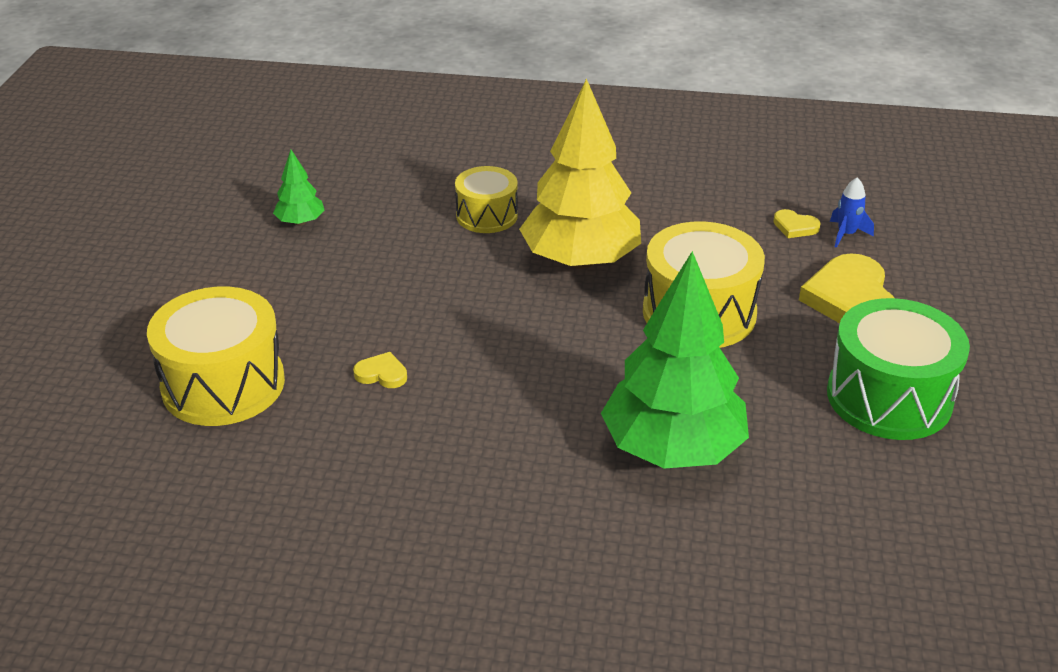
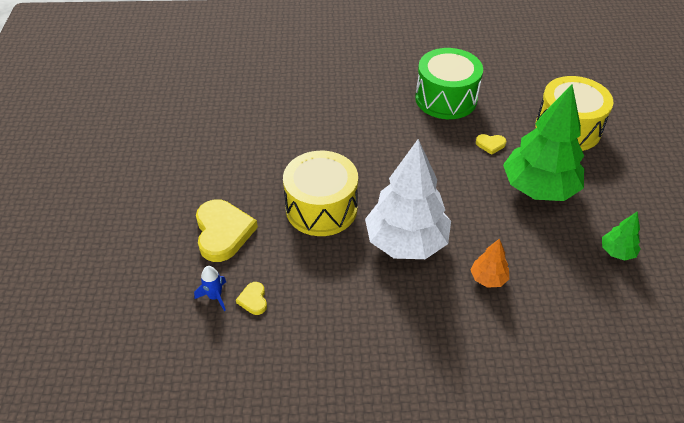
camera: 170 degrees right, 10 degrees up
yellow drum [455,166,518,233] -> orange tree [471,238,509,288]
yellow tree [519,78,641,269] -> white tree [365,139,451,259]
green tree [601,251,749,469] -> green tree moved to [503,85,584,201]
yellow heart [773,209,821,238] -> yellow heart turned 120 degrees counterclockwise [236,282,267,315]
green drum [827,298,970,440] -> green drum moved to [415,48,483,119]

